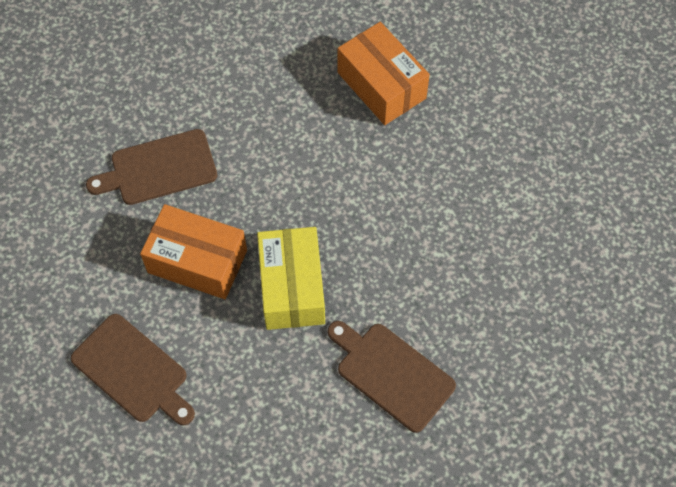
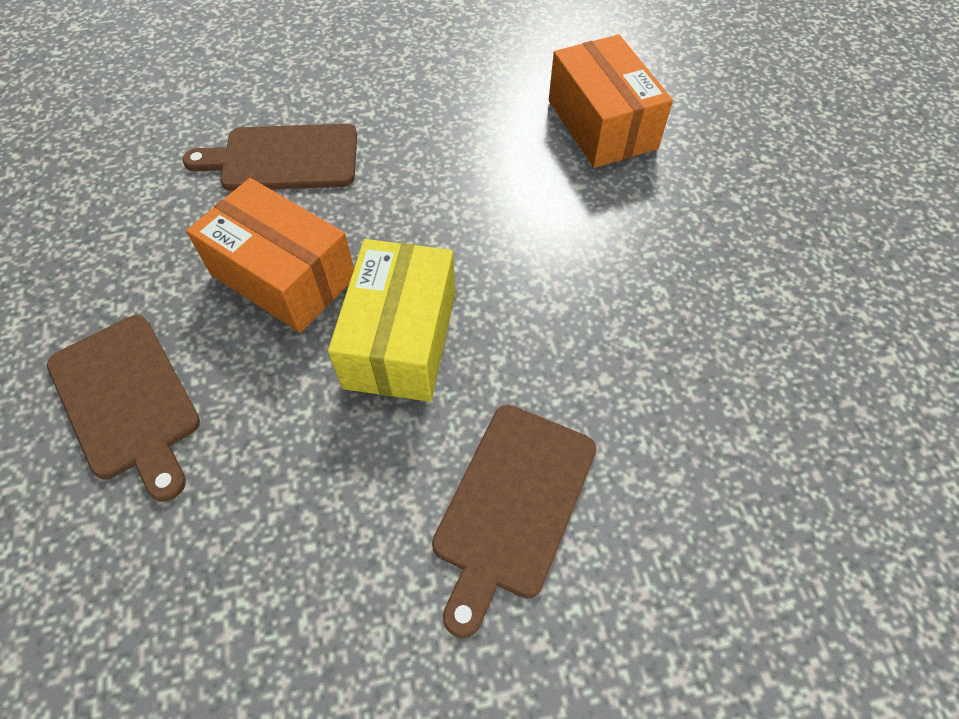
camera: 15 degrees right, 5 degrees down
brown cutting board [328,321,456,433] -> brown cutting board turned 120 degrees counterclockwise [432,405,597,638]

